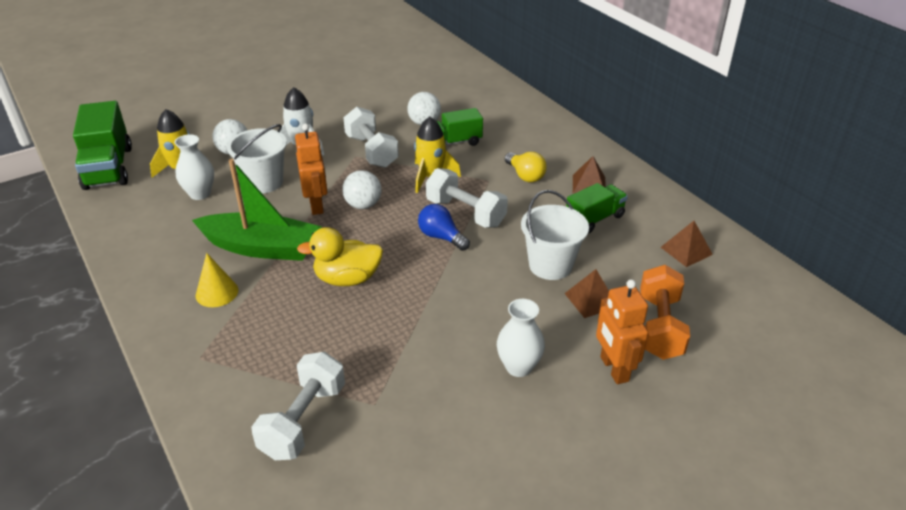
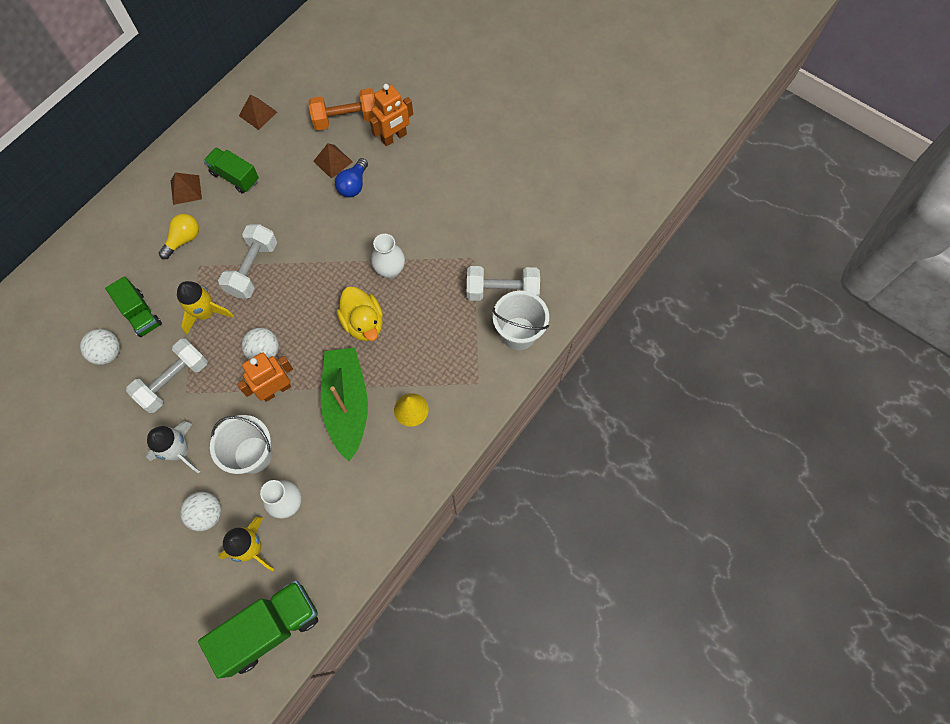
camera: 110 degrees left, 30 degrees up
blue light bulb [418,204,470,251] -> blue light bulb moved to [335,158,368,198]
white vase [497,299,545,377] -> white vase moved to [371,234,405,279]
white bucket [521,190,589,280] -> white bucket moved to [492,291,549,350]

